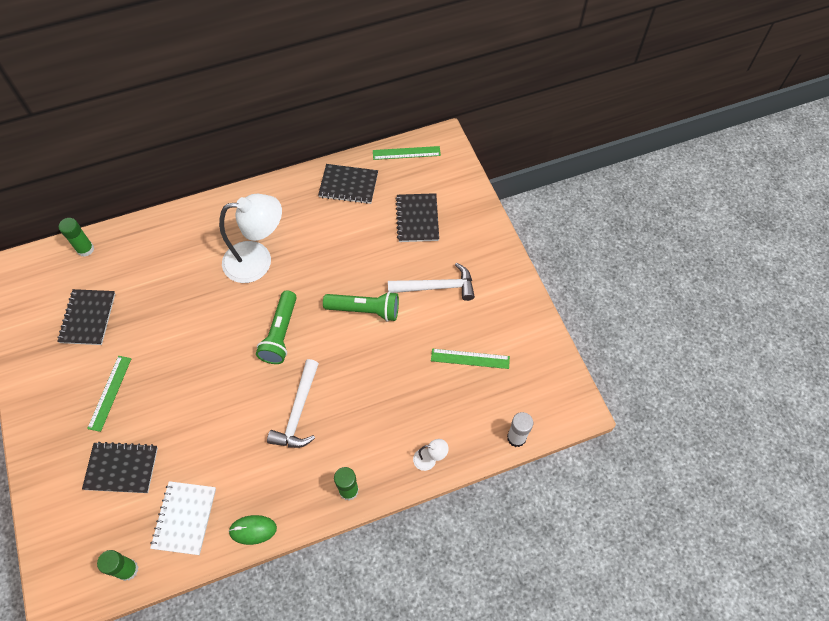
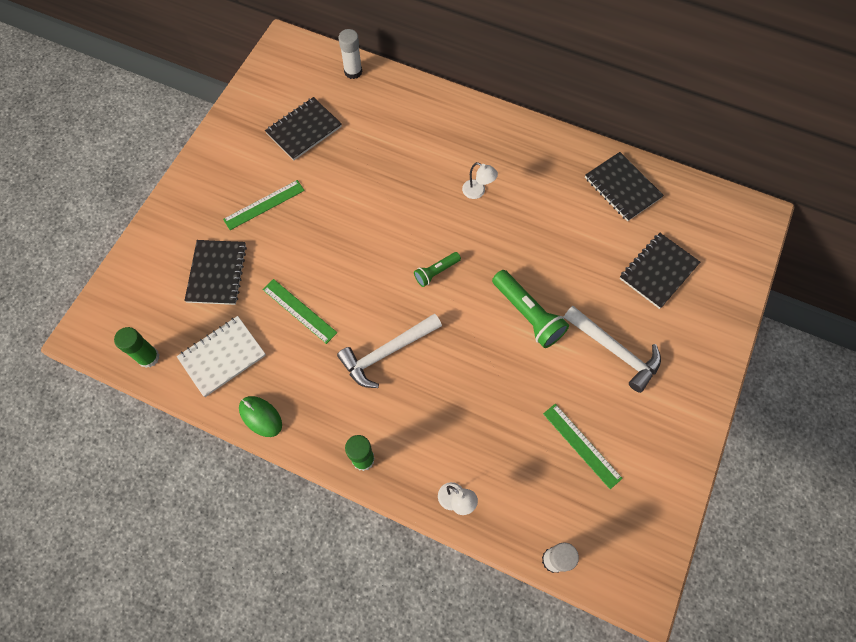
camera: 45 degrees right, 5 degrees up
green glue stick [59,218,94,257] -> white glue stick [339,29,362,79]
black notebook [82,442,158,493] -> black notebook turned 45 degrees clockwise [184,240,247,305]
white lamp [219,194,282,283] -> white lamp [462,162,498,199], size x0.41
green flashlight [256,291,297,364] -> green flashlight [414,252,461,287], size x0.57
green ruler [373,146,441,160] -> green ruler moved to [262,279,337,344]

